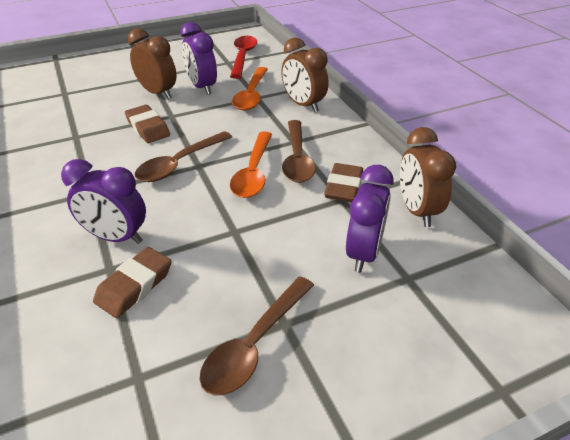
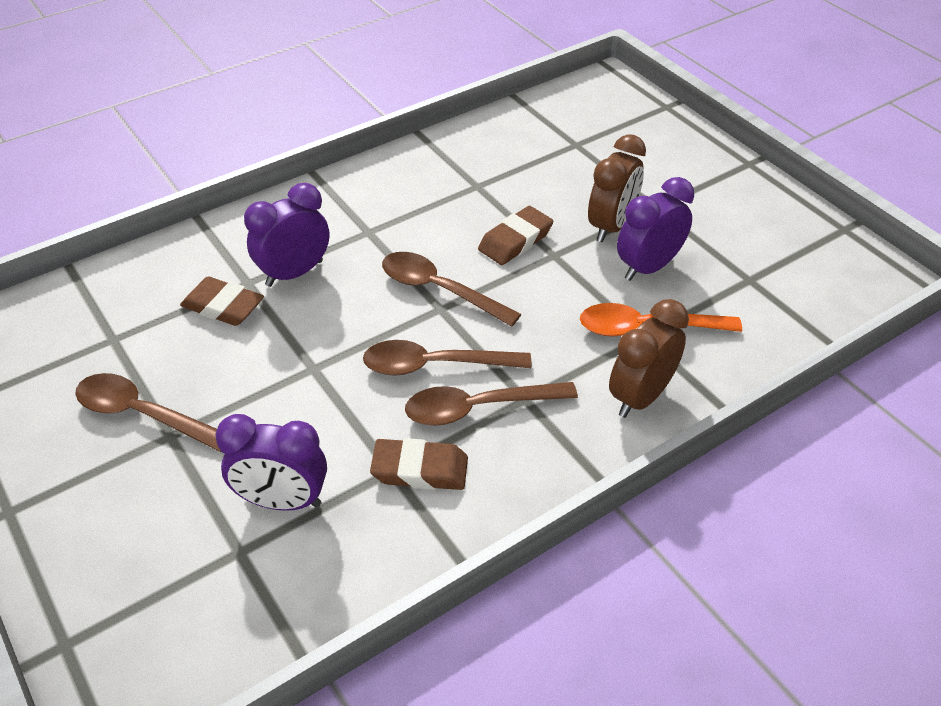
camera: 80 degrees right, 5 degrees up
purple clock [61,159,146,244] -> purple clock turned 45 degrees clockwise [244,183,330,287]
red spoon [230,36,257,79] -> none
orange spoon [230,131,272,198] -> brown spoon [363,340,531,376]
brown clock [400,127,456,227] -> none

